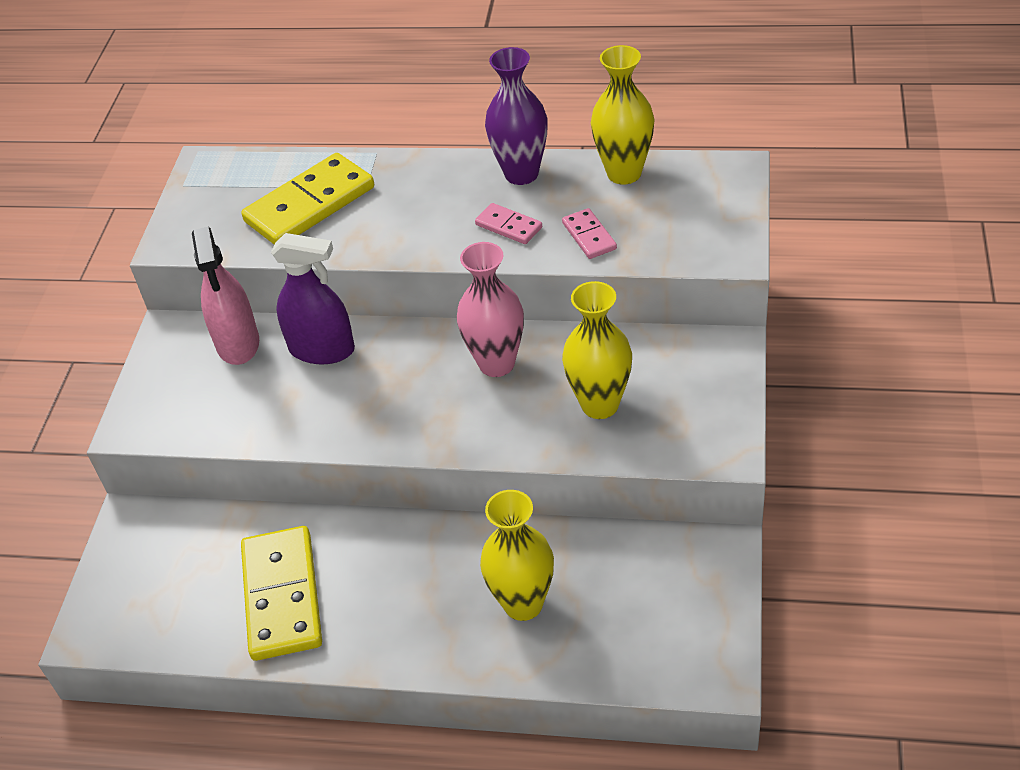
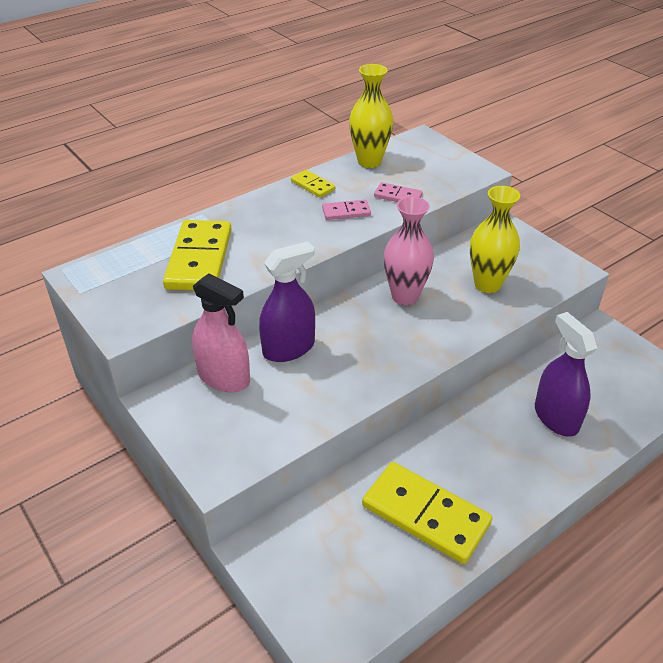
camera: 50 degrees left, 5 degrees down
yellow vase [480,490,554,621] -> purple spray bottle [535,312,597,437]
purple vase [485,47,548,185] -> yellow domino [291,170,335,198]

